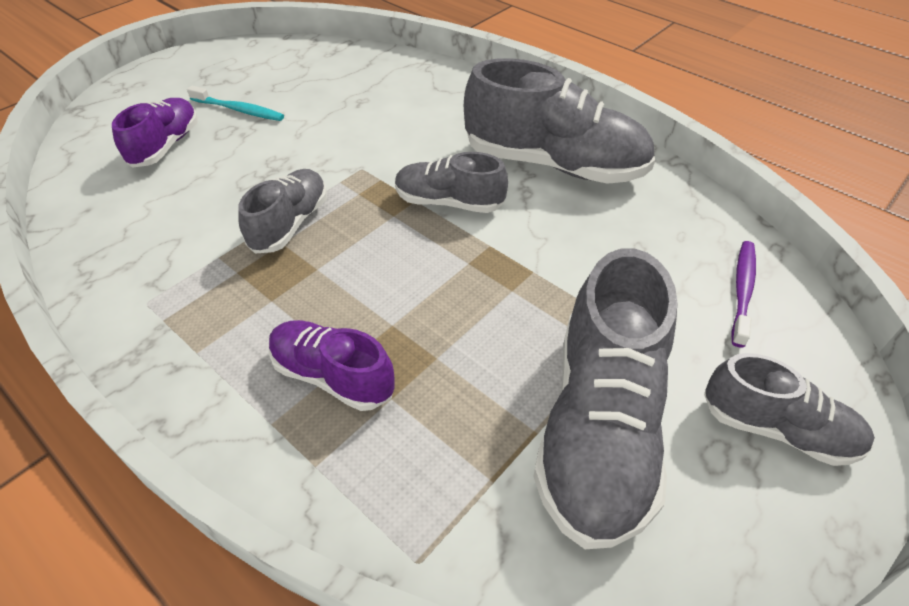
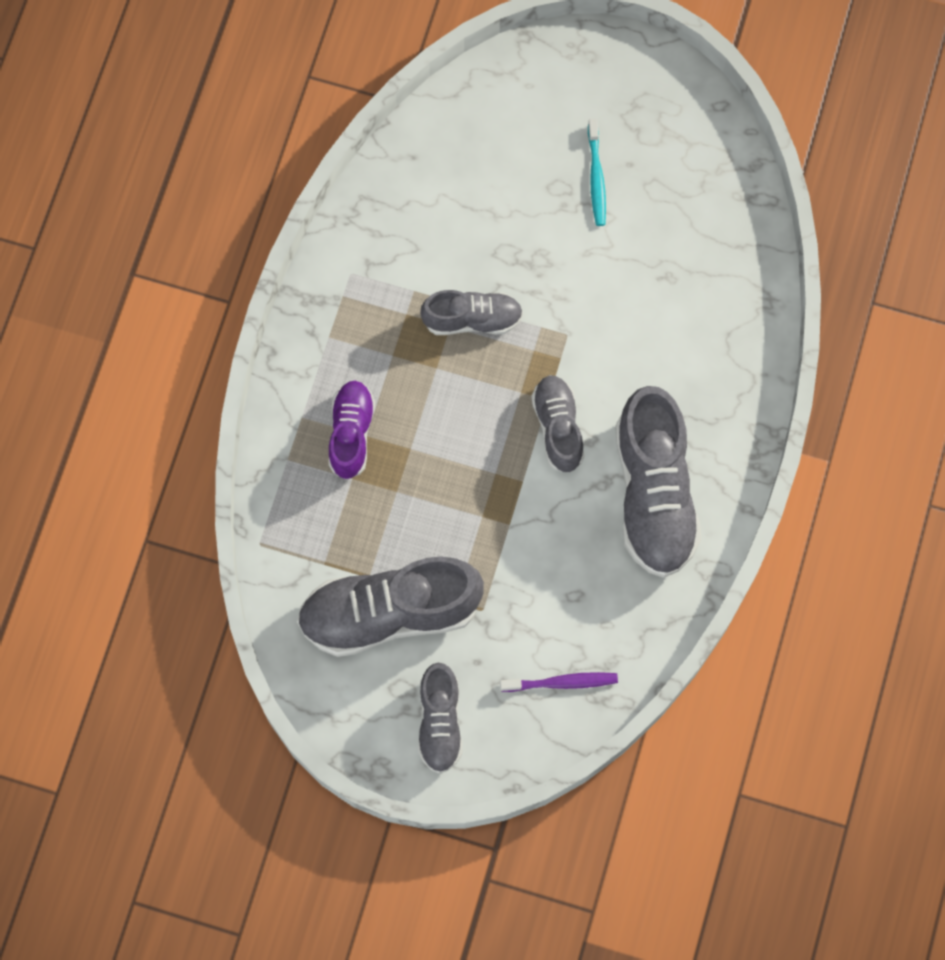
camera: 65 degrees right, 25 degrees up
purple shoe [112,98,198,168] -> none

